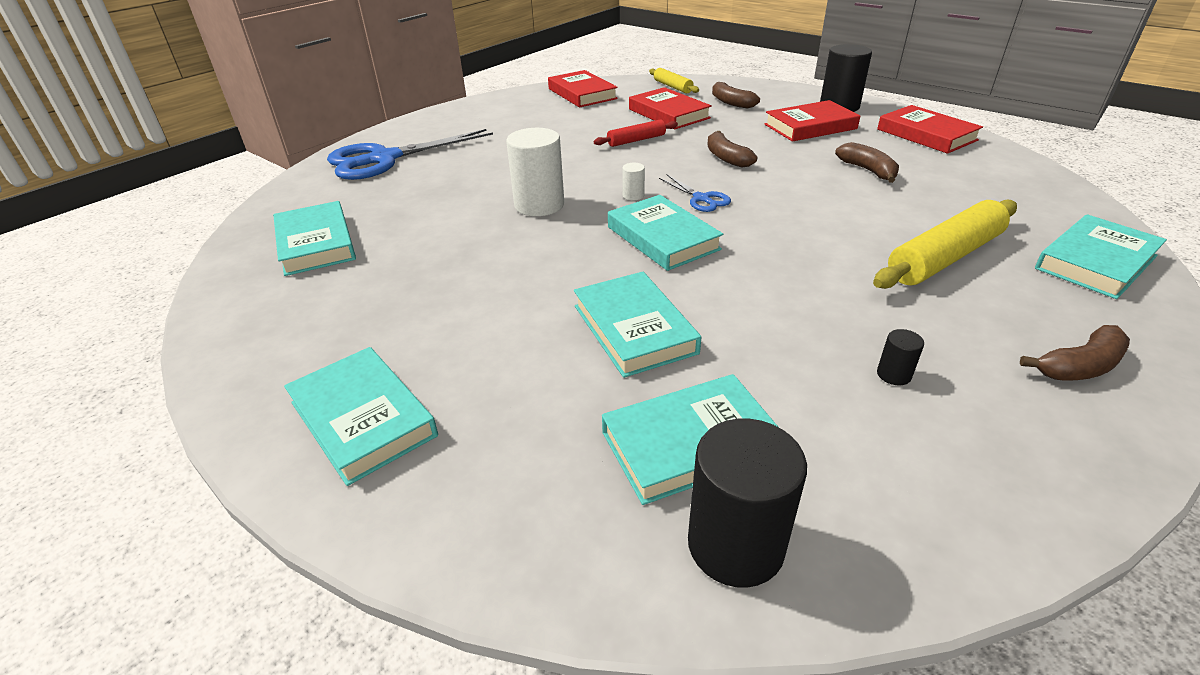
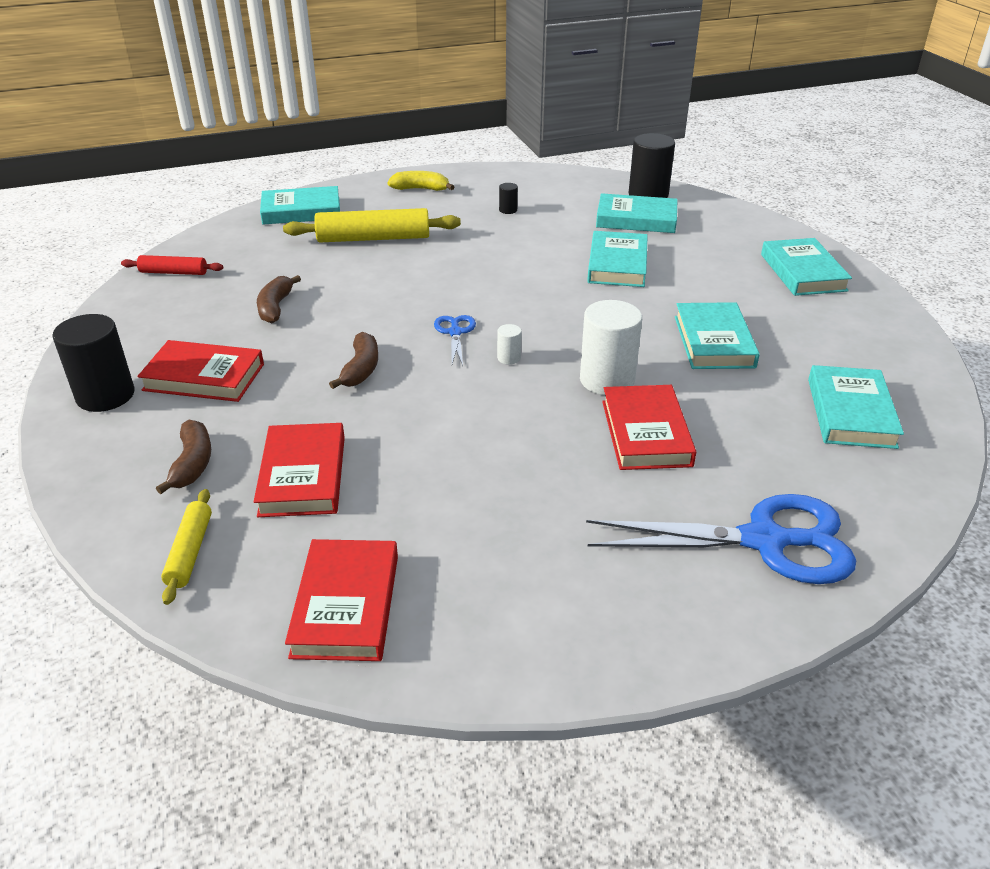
camera: 150 degrees left, 0 degrees up
red rolling pin [594,119,678,147] -> red rolling pin moved to [121,255,223,275]
turquoise book [608,195,723,271] -> turquoise book moved to [675,302,760,369]
red book [877,105,983,154] -> red book moved to [602,385,696,470]
brown banana [1020,325,1130,381] -> yellow banana [388,171,454,191]

